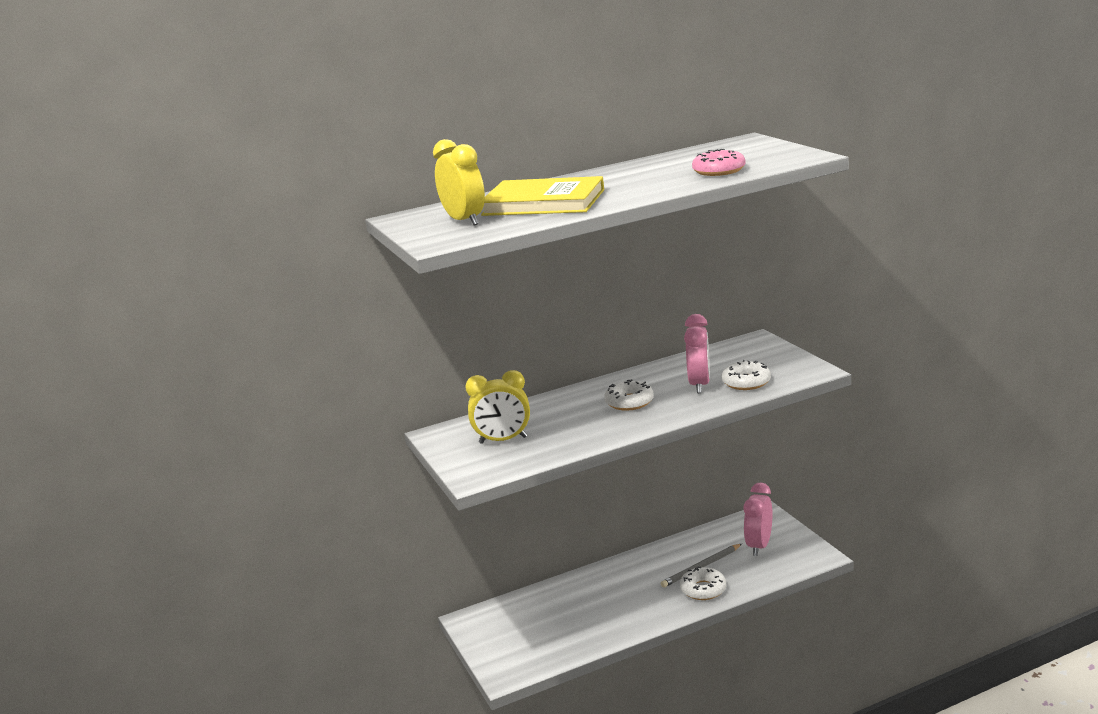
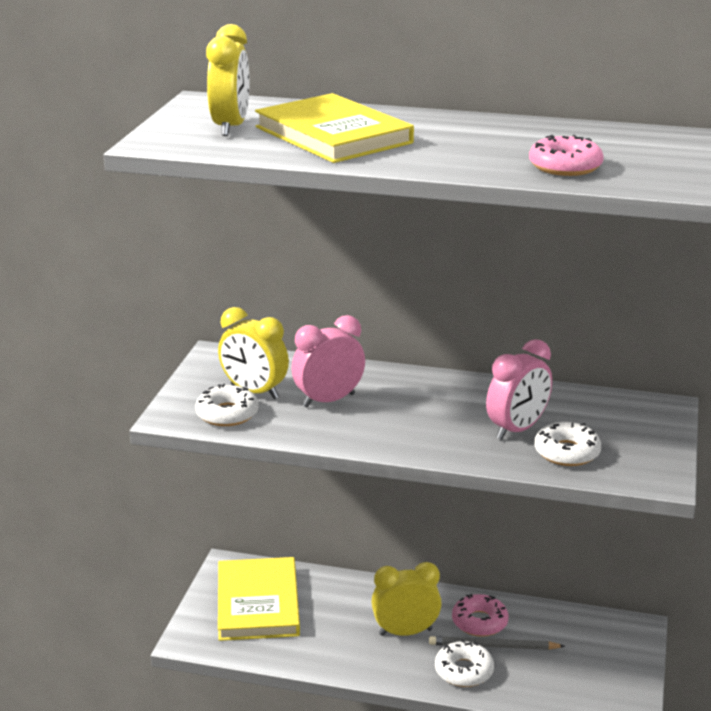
camera: 35 degrees right, 5 degrees up
white donut [604,379,654,411] -> white donut moved to [195,384,259,426]
pink clock [744,482,772,556] -> pink clock moved to [292,315,365,408]
none -> yellow book [218,557,300,641]
none -> yellow clock [371,562,442,636]
none -> pink donut [452,594,508,637]

